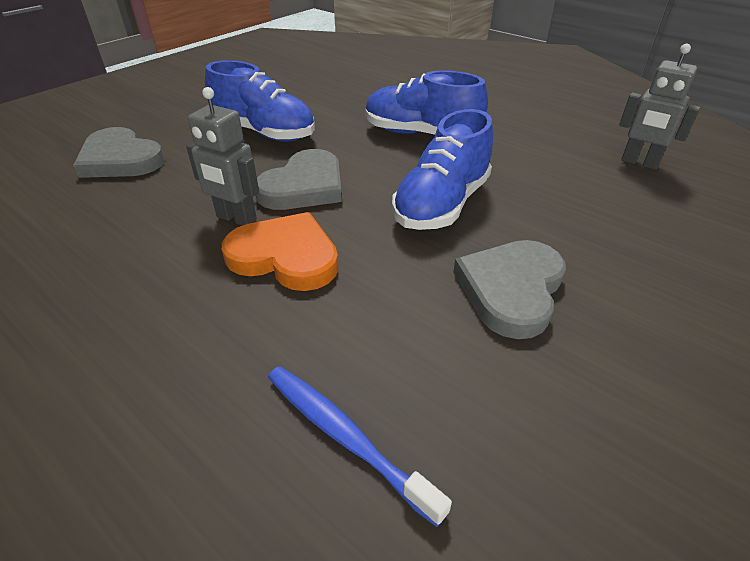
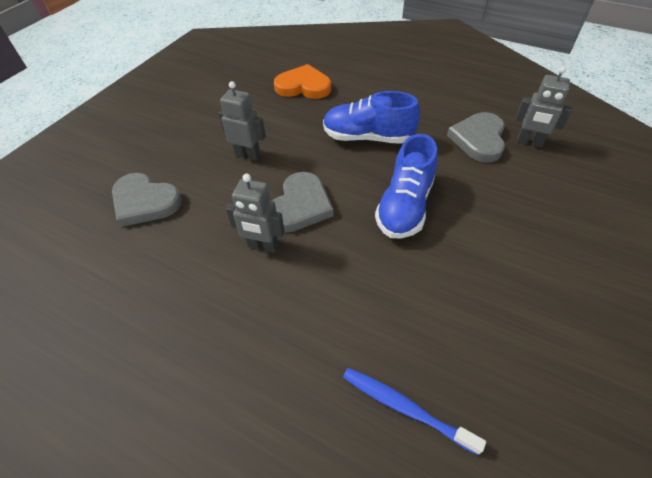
camera: 10 degrees left, 10 degrees up
blue shoe [205,60,315,142] -> grey robot [219,81,266,161]
orange heart [222,212,339,291] -> orange heart moved to [274,64,331,99]
grey heart [453,240,566,339] -> grey heart moved to [447,112,505,163]

